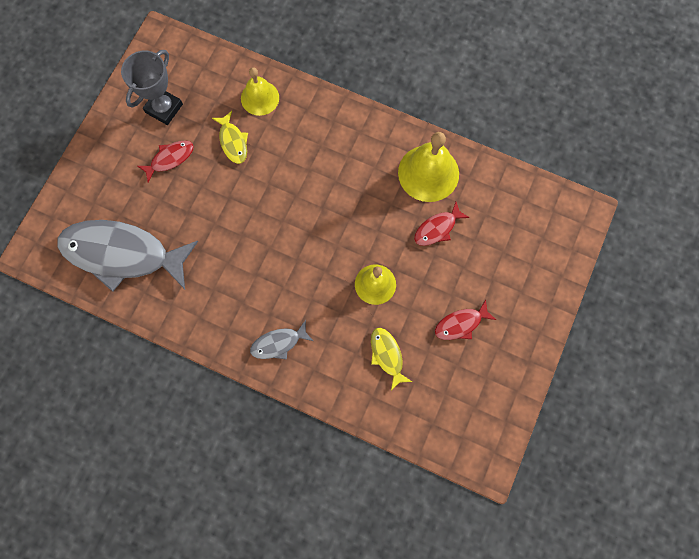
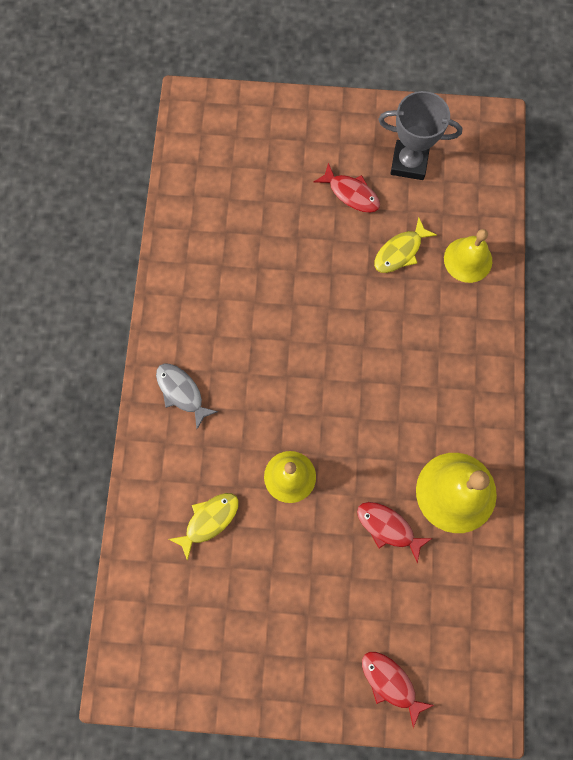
camera: 70 degrees right, 0 degrees up
grey fish [57,220,198,292] -> none
red fish [435,300,496,340] -> red fish moved to [362,652,434,728]

